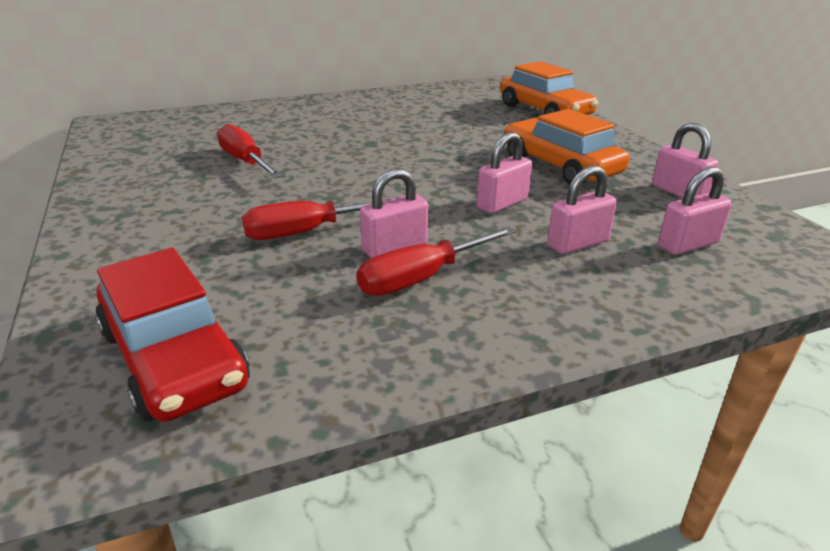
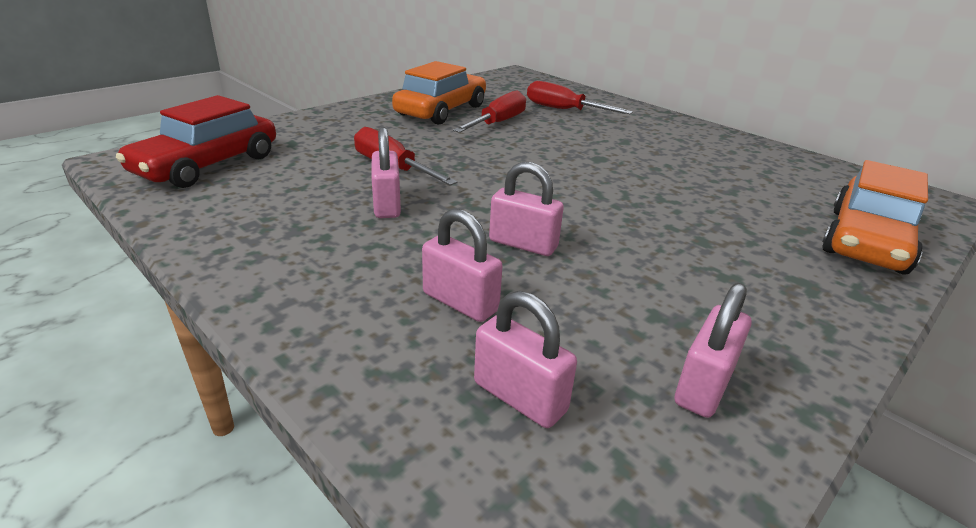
camera: 65 degrees right, 0 degrees up
red screwdriver [357,226,516,296] -> red screwdriver moved to [527,81,633,114]
pink padlock [360,169,428,258] -> pink padlock turned 45 degrees clockwise [371,127,401,218]
orange car [504,109,629,185] -> orange car moved to [392,61,486,124]

